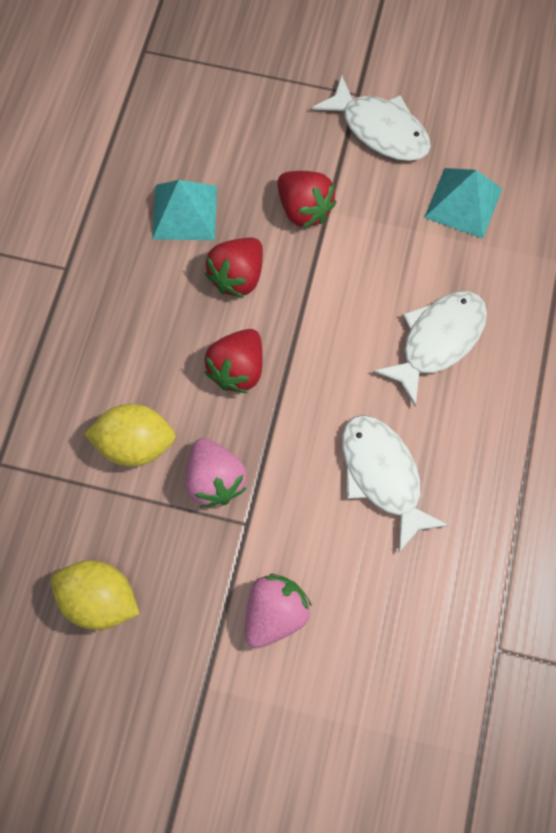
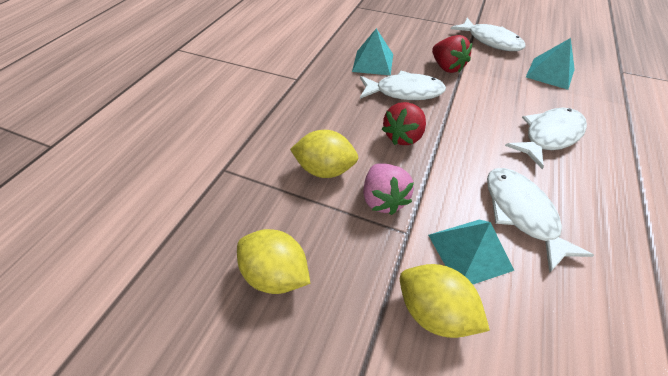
camera: 10 degrees right, 20 degrees down
red strawberry [205,238,263,298] -> white fish [360,71,446,100]
pink strawberry [245,574,312,648] -> yellow lemon [400,264,490,338]
none -> turquoise pyramid [428,220,515,284]

